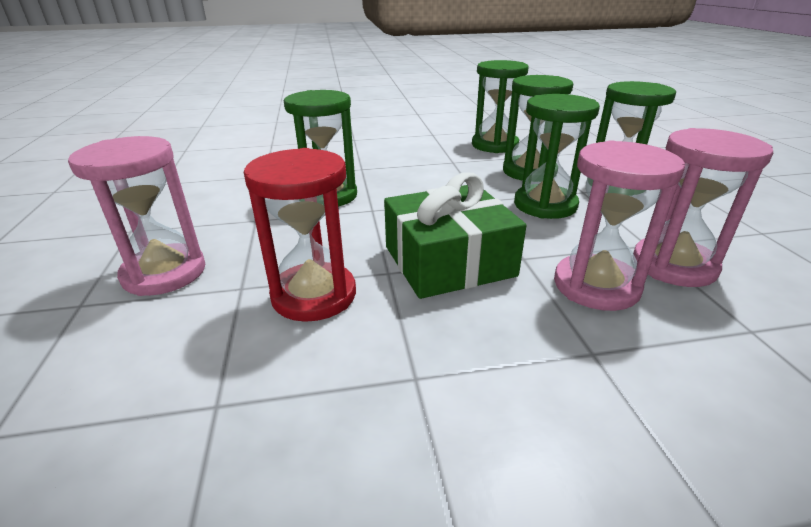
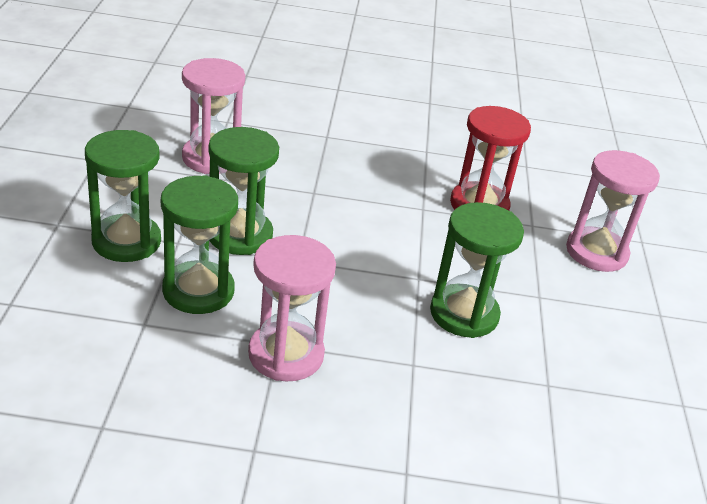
camera: 170 degrees left, 5 degrees up
green gift [384,172,527,299] -> none
green hourglass [472,60,529,153] -> none
pink hourglass [554,140,685,311] -> pink hourglass moved to [248,235,336,381]

